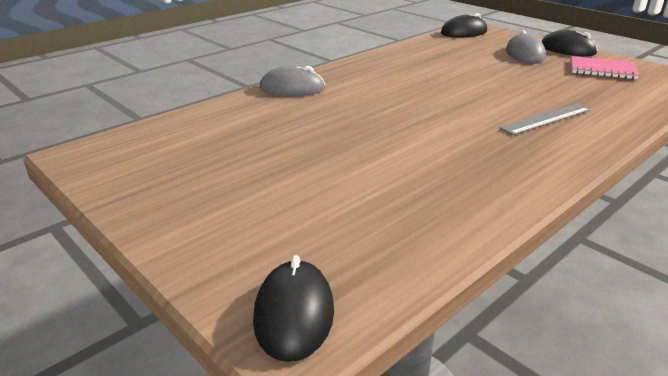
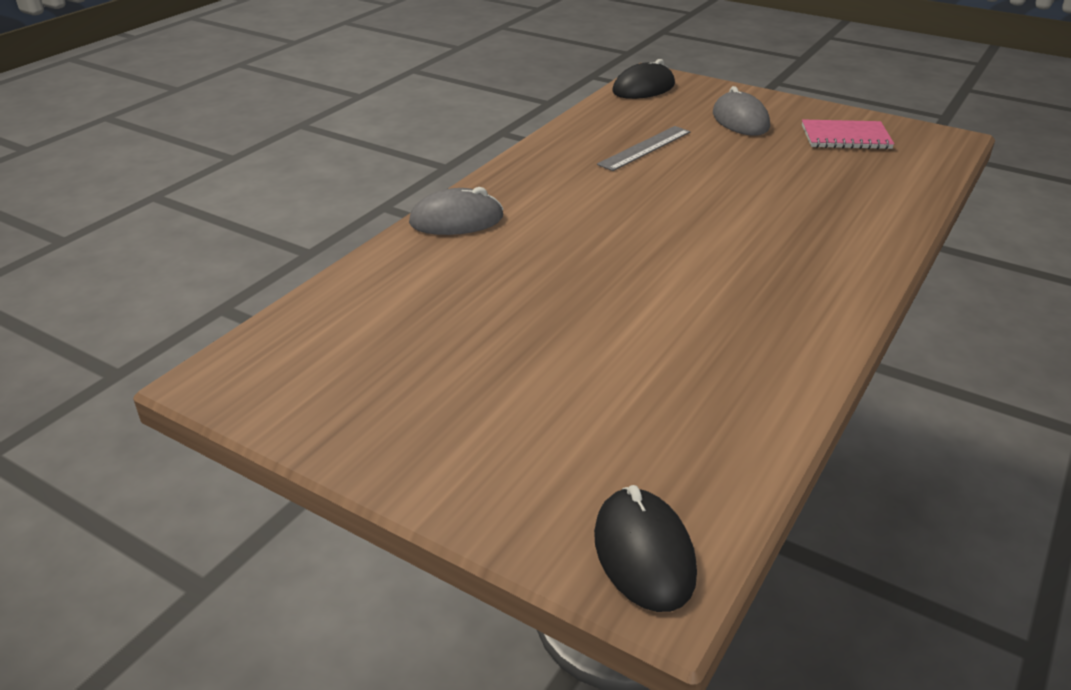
camera: 15 degrees left, 5 degrees up
grey ruler [499,104,590,135] -> grey ruler moved to [597,126,690,171]
black mouse [541,30,598,56] -> none

